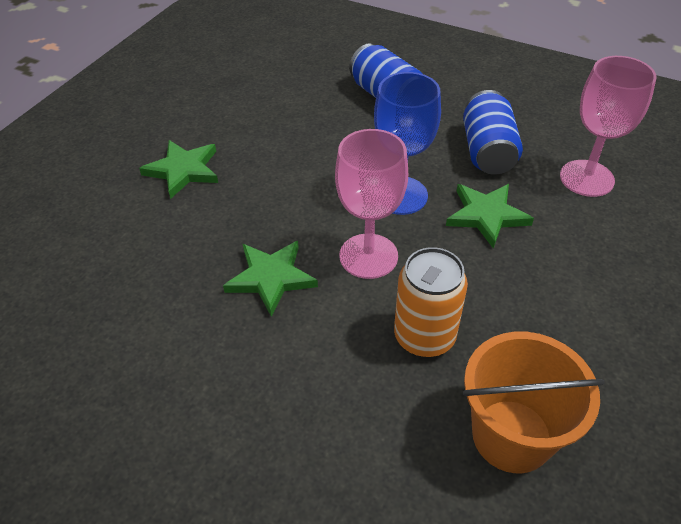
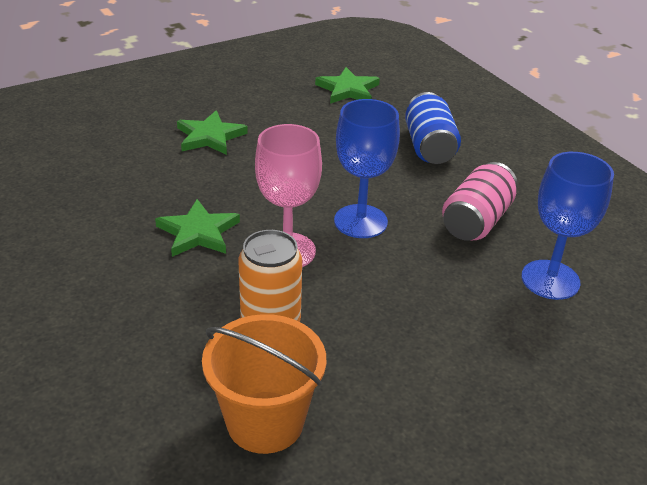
camera: 30 degrees right, 10 degrees down
green star [446,184,534,249] -> green star moved to [315,67,380,104]
blue can [463,90,523,175] -> pink can [442,162,518,241]
pink goblet [560,56,656,197] -> blue goblet [521,152,614,300]

